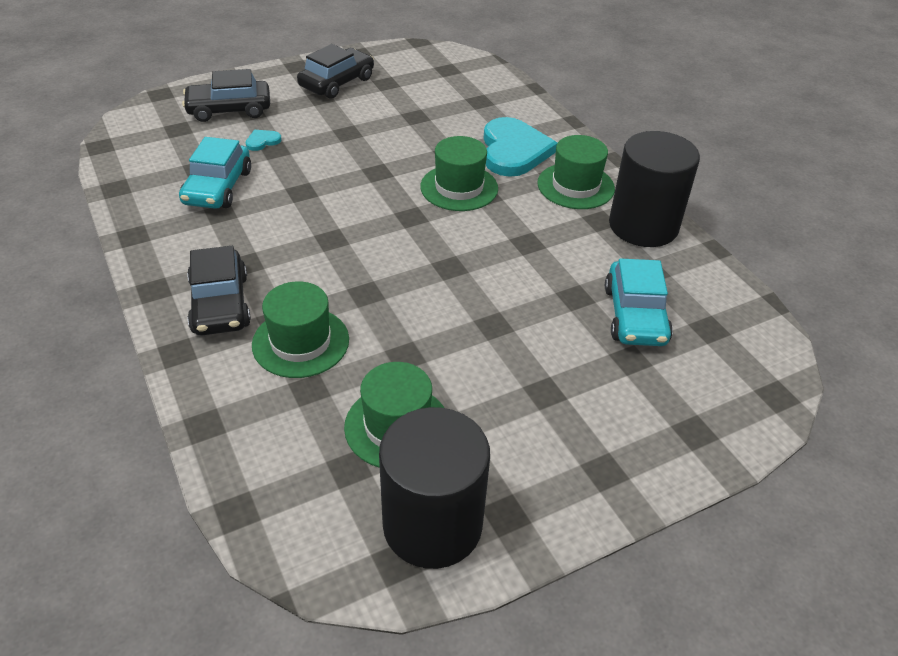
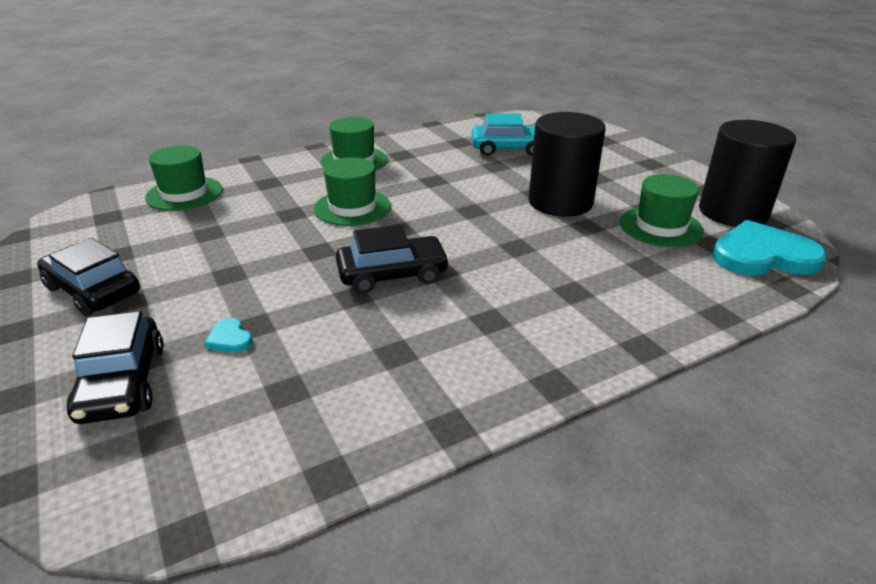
camera: 90 degrees left, 10 degrees down
turquoise car [179,137,251,209] -> none
black car [187,246,251,335] -> black car moved to [336,225,450,293]
green hat [252,281,349,378] -> green hat moved to [145,145,223,211]
turquoise heart [484,117,557,177] -> turquoise heart moved to [712,220,827,276]
black cylinder [609,131,700,247] -> black cylinder moved to [529,112,606,217]

